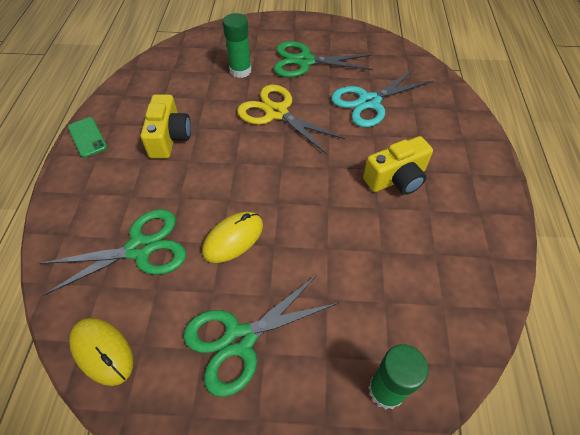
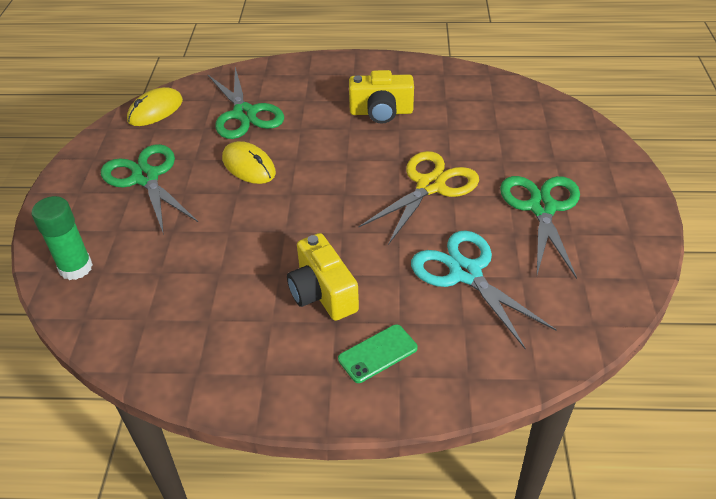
camera: 90 degrees right, 10 degrees down
green phone [68,117,107,158] -> green phone moved to [338,324,418,383]
green glue stick [223,13,251,78] -> none

